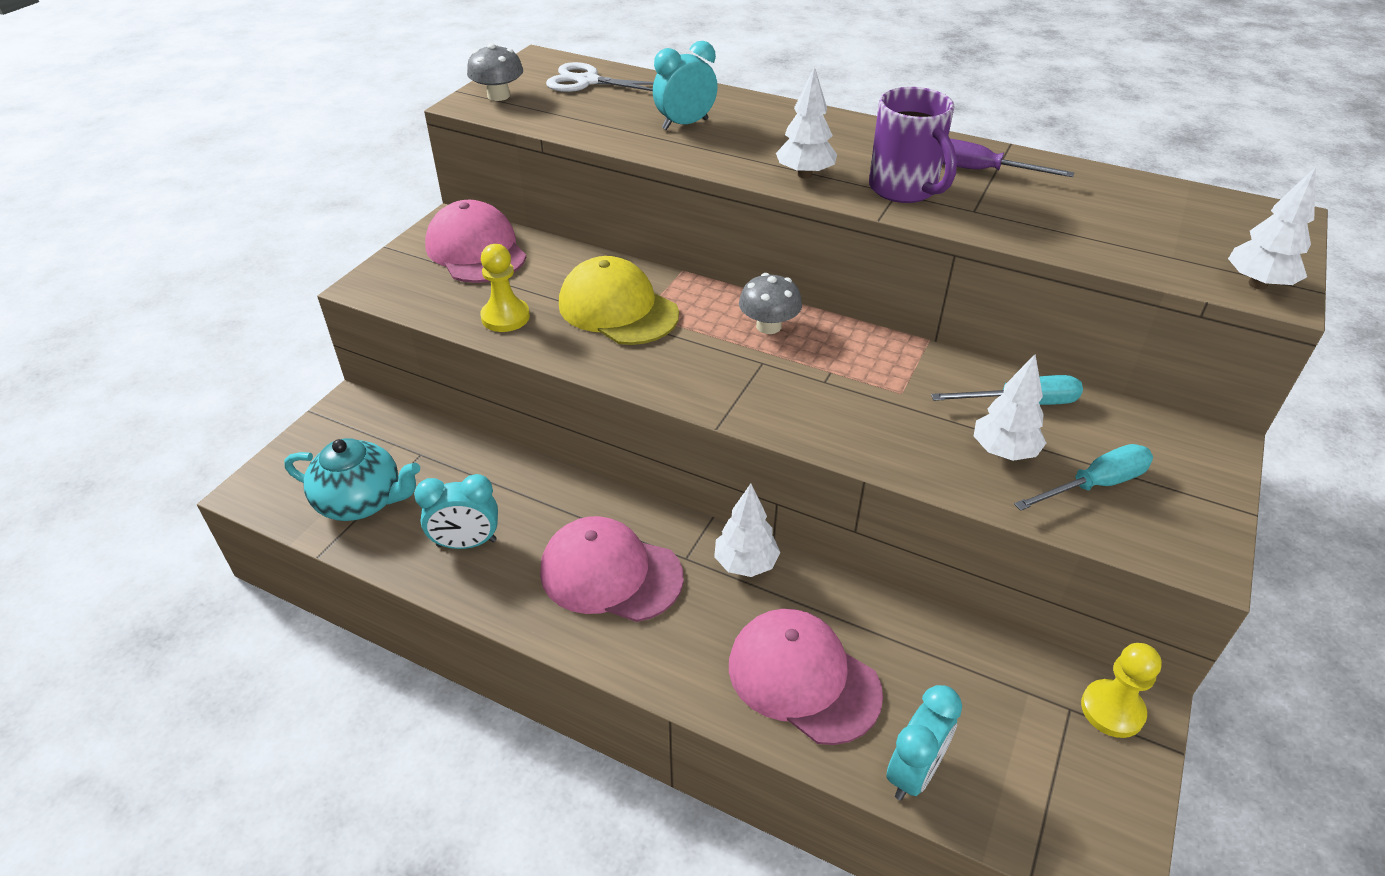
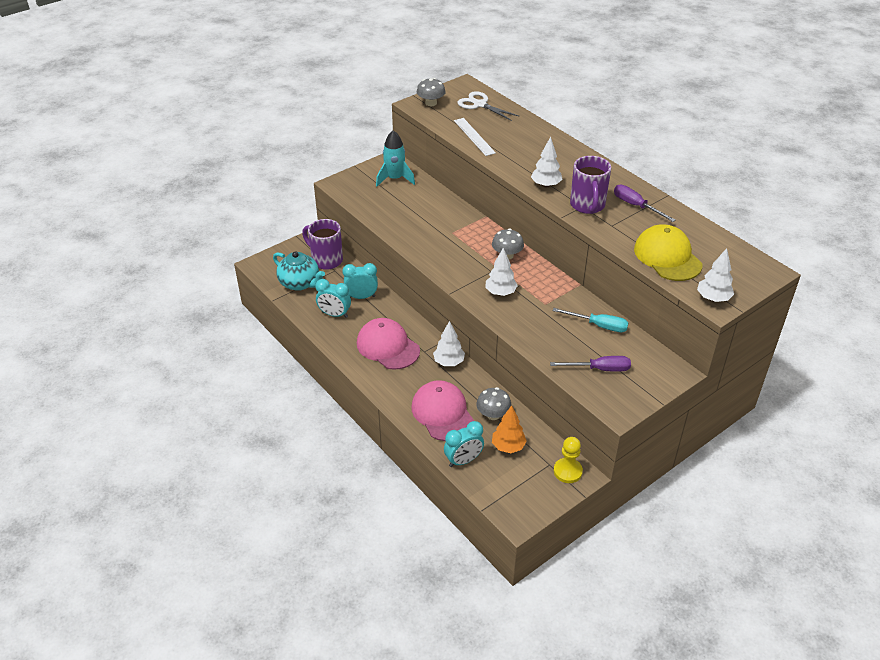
camera: 25 degrees right, 0 degrees up
pink cap [425,200,526,283] -> turquoise rocket [376,130,415,186]
yellow pawn [480,244,530,332] -> none
yellow cap [559,256,679,345] -> yellow cap moved to [634,224,702,281]
turquoise clock [653,41,718,130] -> turquoise clock moved to [342,263,378,299]
white tree [974,354,1046,461] -> white tree moved to [486,247,518,296]
turquoise screwdriver [1014,444,1153,511] -> purple screwdriver [550,356,631,372]
none -> purple mug [302,219,343,270]
none -> white ruler [454,118,496,156]
none -> grey mushroom [476,387,511,420]
none -> orange tree [492,405,527,453]

